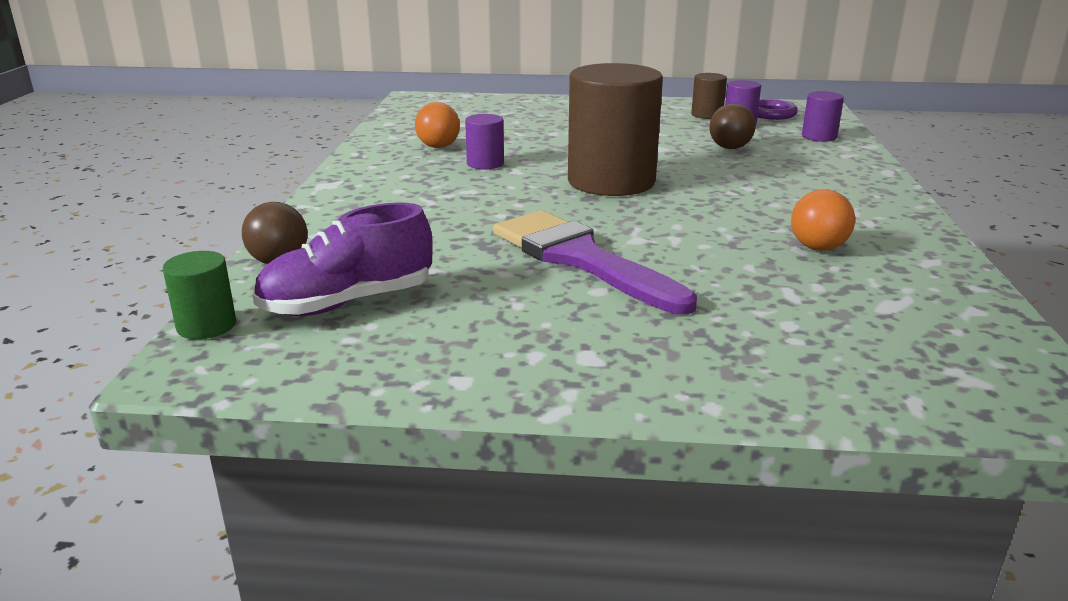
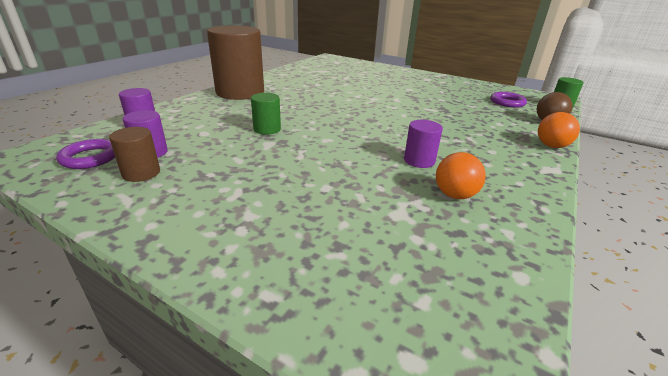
camera: 155 degrees left, 5 degrees up
purple shoe [252,202,433,316] -> purple ring [490,92,527,108]
purple brush [493,210,697,315] -> none
brown cylinder [568,63,663,196] -> brown cylinder moved to [207,25,264,100]
brown ball [709,103,756,149] -> none
orange ball [791,190,855,251] -> orange ball moved to [538,112,580,148]
none -> green cylinder [251,93,281,135]

